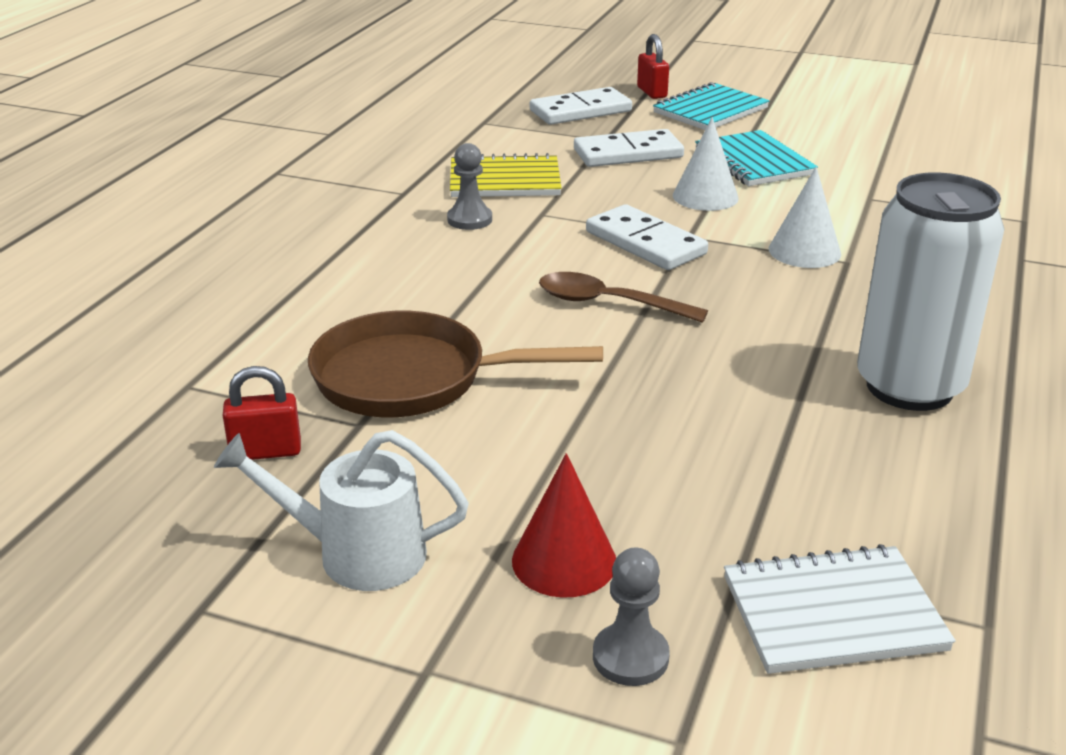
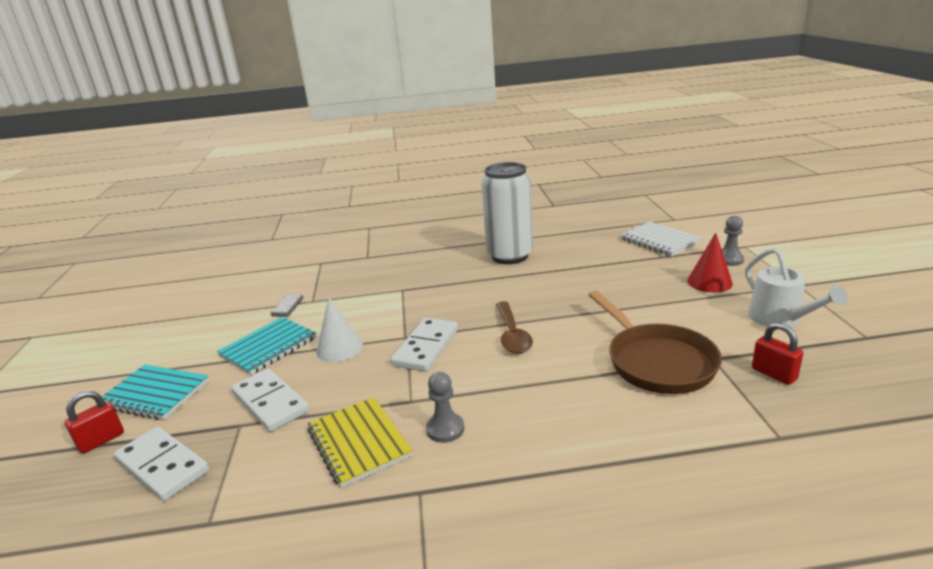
camera: 115 degrees left, 5 degrees down
white cone [769,167,841,268] -> none
none -> grey domino [271,295,303,317]

